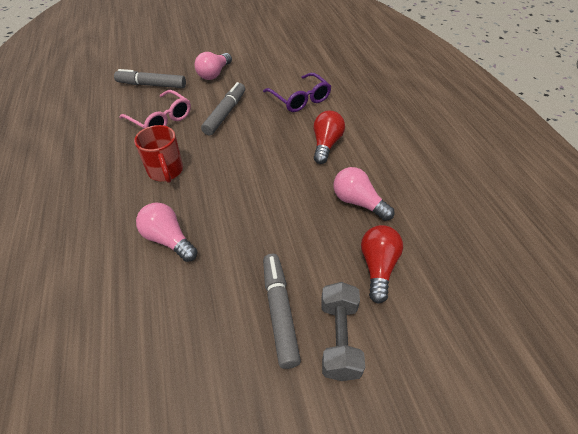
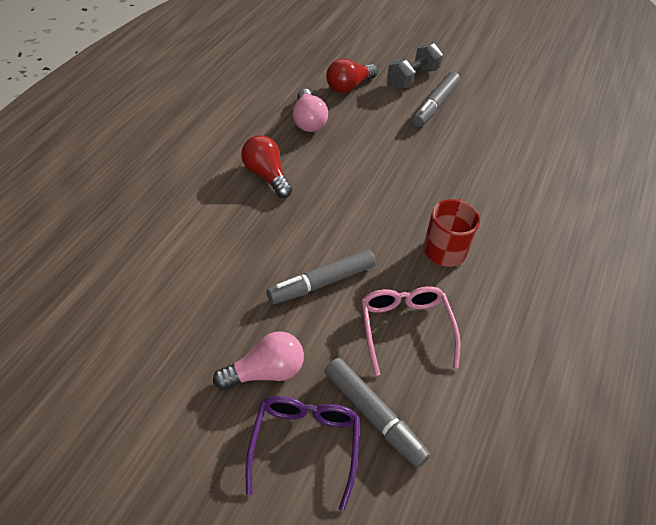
camera: 145 degrees left, 0 degrees up
pink light bulb [136,203,198,262] -> none
purple glasses [263,73,331,112] -> purple glasses moved to [246,396,360,511]
red light bulb [314,111,345,164] -> red light bulb turned 90 degrees clockwise [241,135,292,198]

